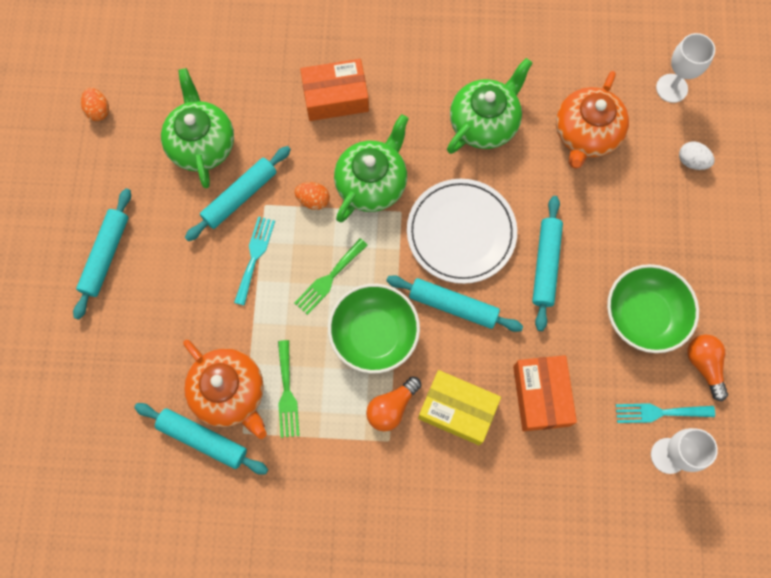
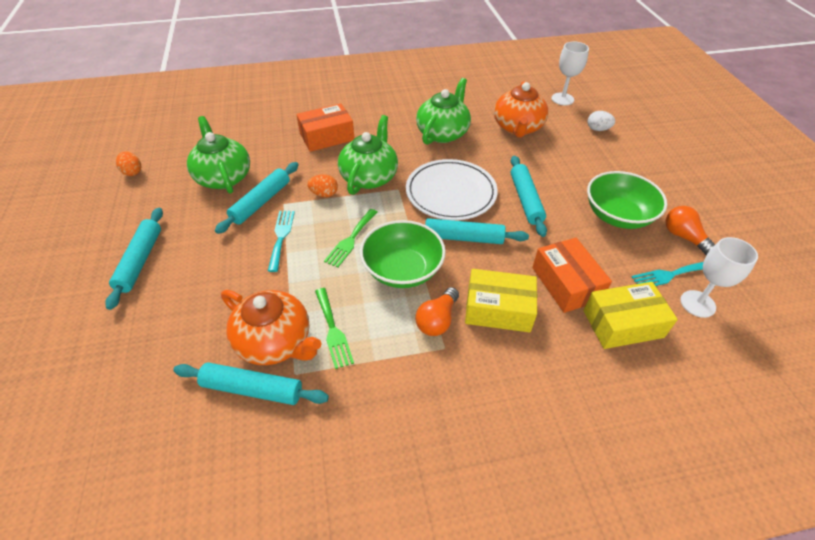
camera: 15 degrees left, 25 degrees down
none -> yellow box [583,282,678,349]

